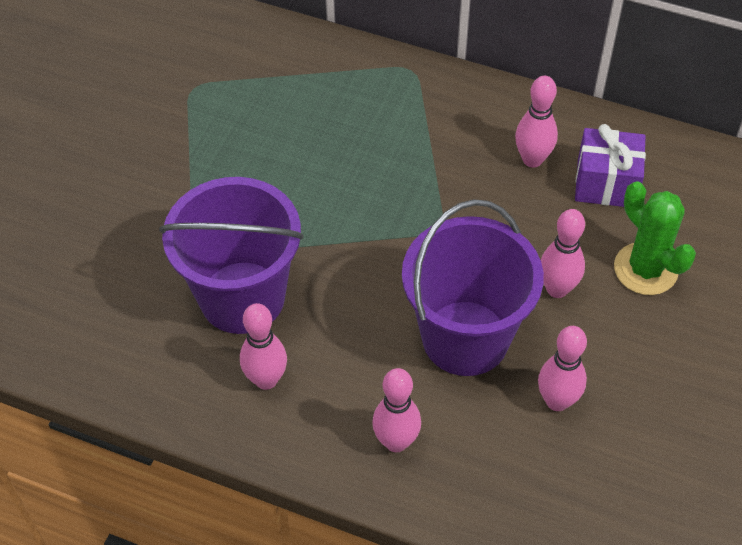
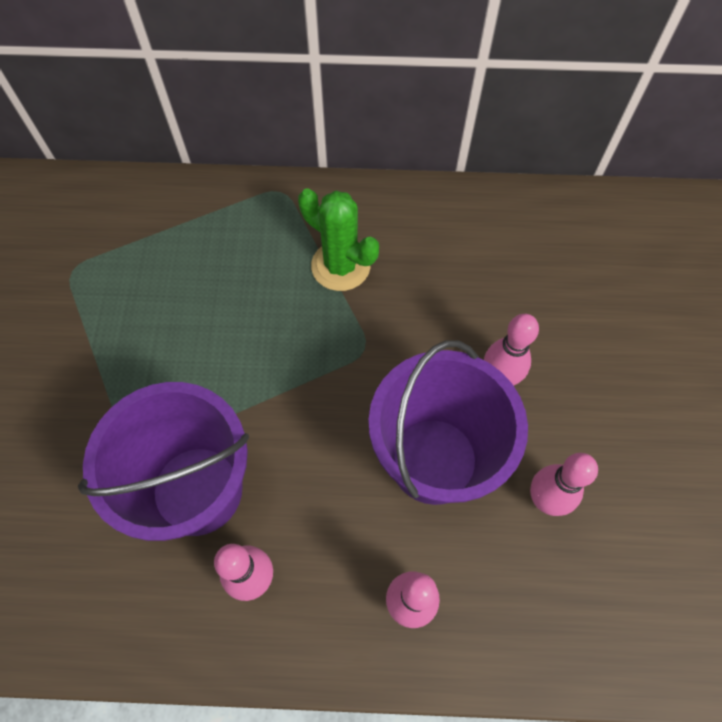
camera: 20 degrees left, 10 degrees up
pink bowling pin [515,76,558,168] -> none
purple gift [575,124,646,207] -> none
green cactus [614,181,696,295] -> green cactus moved to [298,188,379,291]

